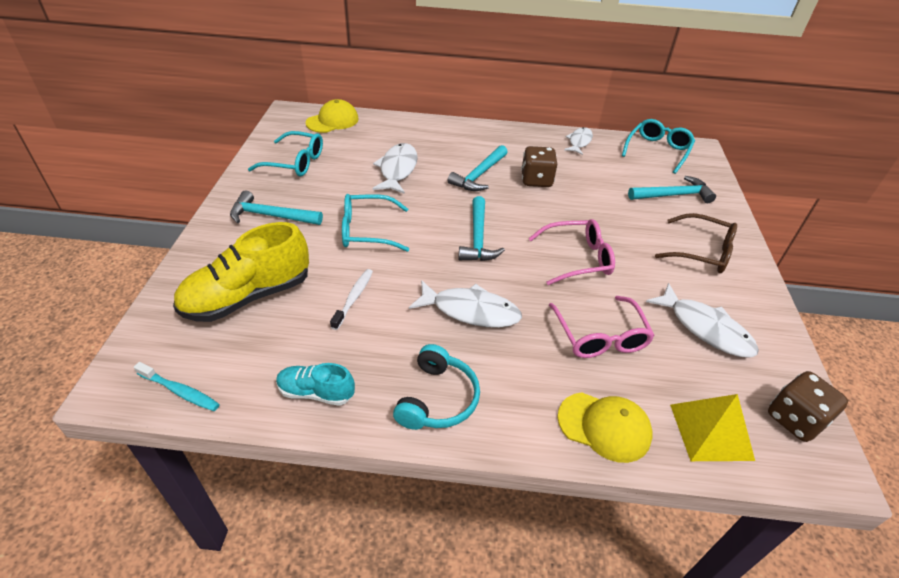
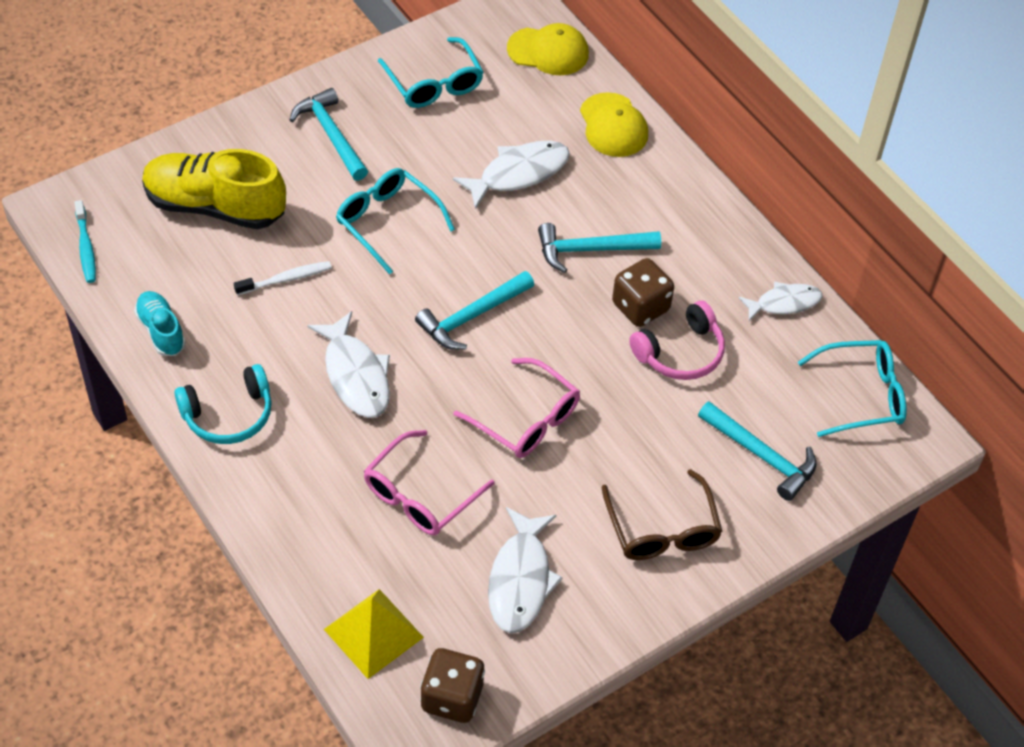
camera: 50 degrees right, 10 degrees up
yellow cap [558,392,652,463] -> yellow cap moved to [580,92,648,157]
none -> pink headphones [629,300,725,380]

